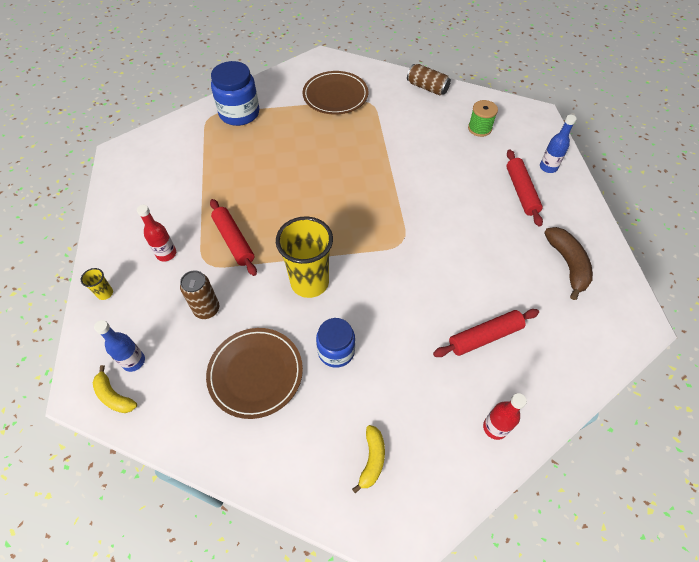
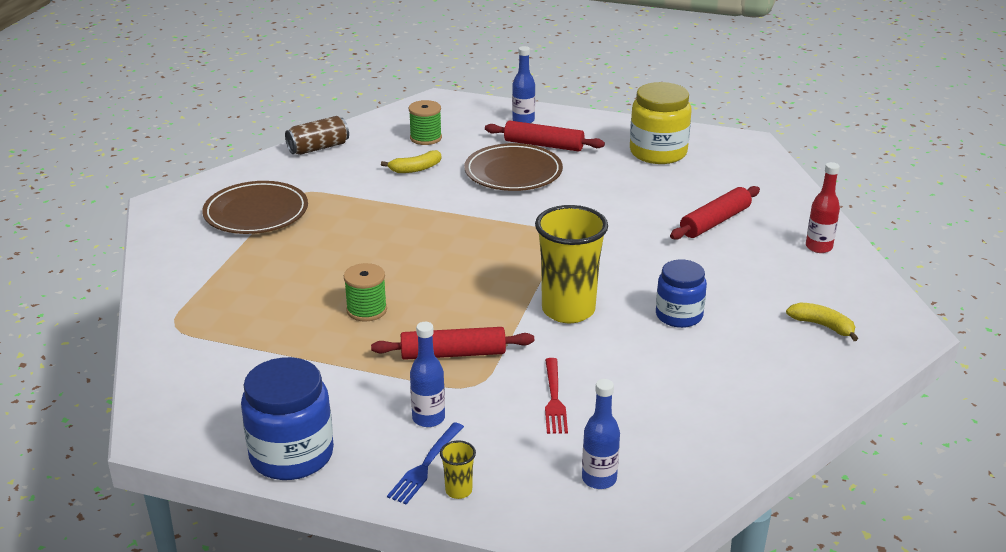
camera: 65 degrees left, 25 degrees down
yellow banana [92,365,137,413] -> yellow banana moved to [381,150,441,173]
red bottle [137,205,176,262] -> blue bottle [410,322,445,427]
brown can [180,270,220,319] -> red fork [545,358,568,434]
brown plate [206,328,303,419] -> brown plate moved to [464,143,563,191]
blue jar [211,61,260,126] -> blue jar moved to [241,357,334,480]
red rolling pin [433,309,539,357] -> red rolling pin turned 45 degrees clockwise [670,186,760,240]
brown banana [544,227,593,300] -> yellow jar [630,82,692,164]
none -> green spool [344,263,387,322]
none -> blue fork [387,422,464,504]

